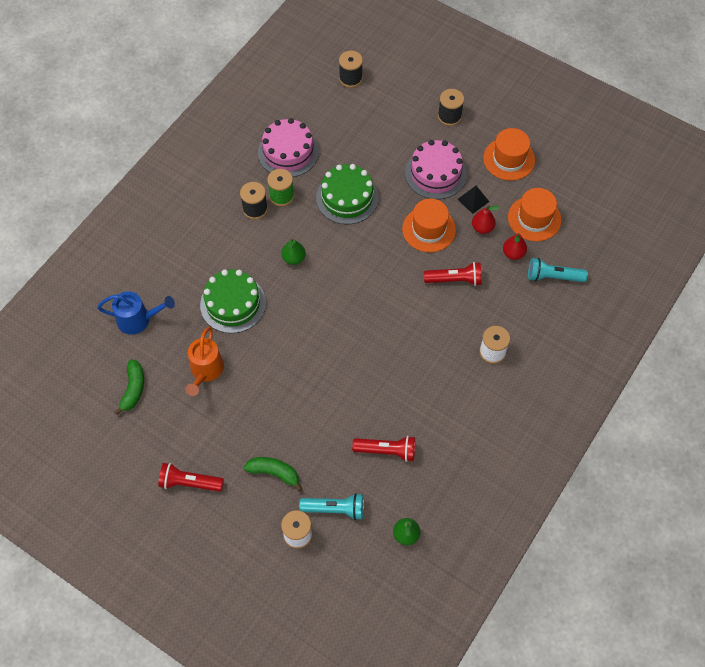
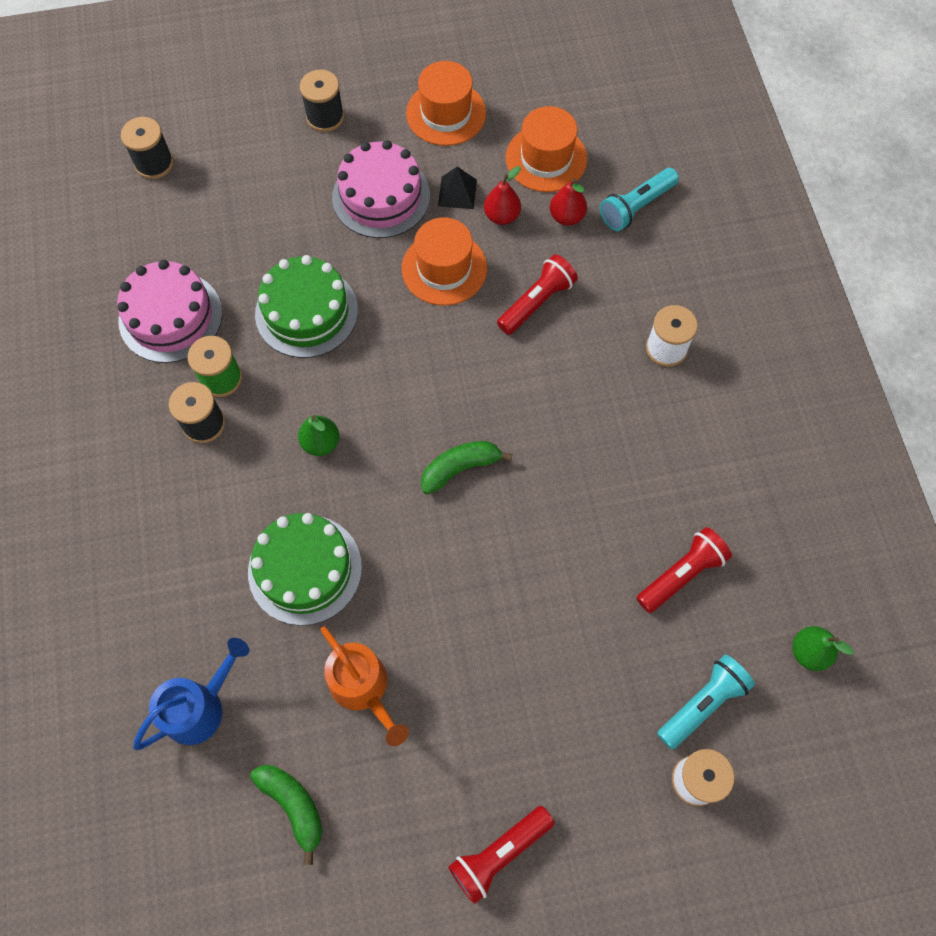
camera: 45 degrees left, 5 degrees up
green banana [244,457,302,492] -> green banana moved to [421,441,512,495]

